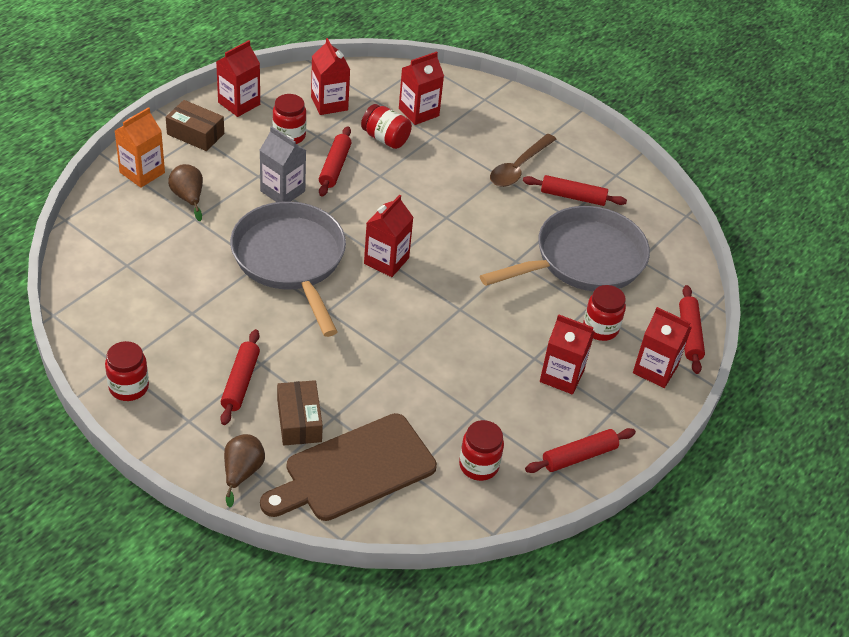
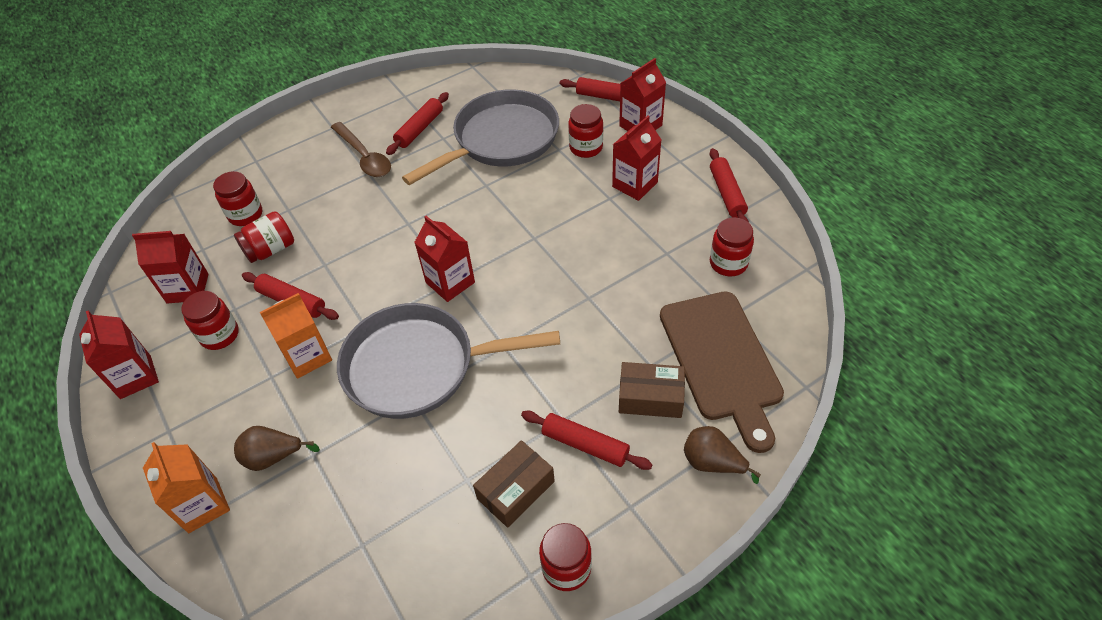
camera: 65 degrees left, 5 degrees up
brown box [166,100,224,151] -> brown box moved to [473,440,555,528]
grey carton [260,126,306,202] -> orange carton [260,293,332,379]
red carton [399,51,444,125] -> red jar [213,171,262,226]
grey pan [480,206,650,291] -> grey pan turned 60 degrees clockwise [402,89,559,185]

